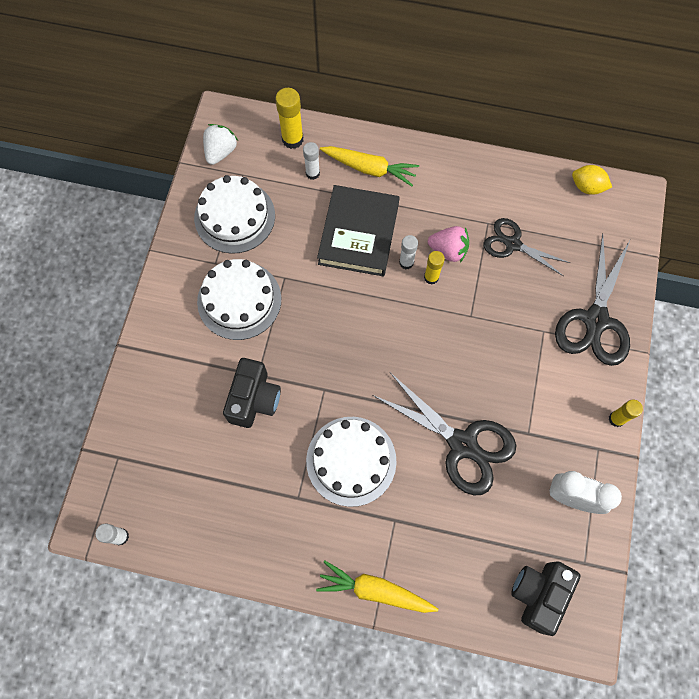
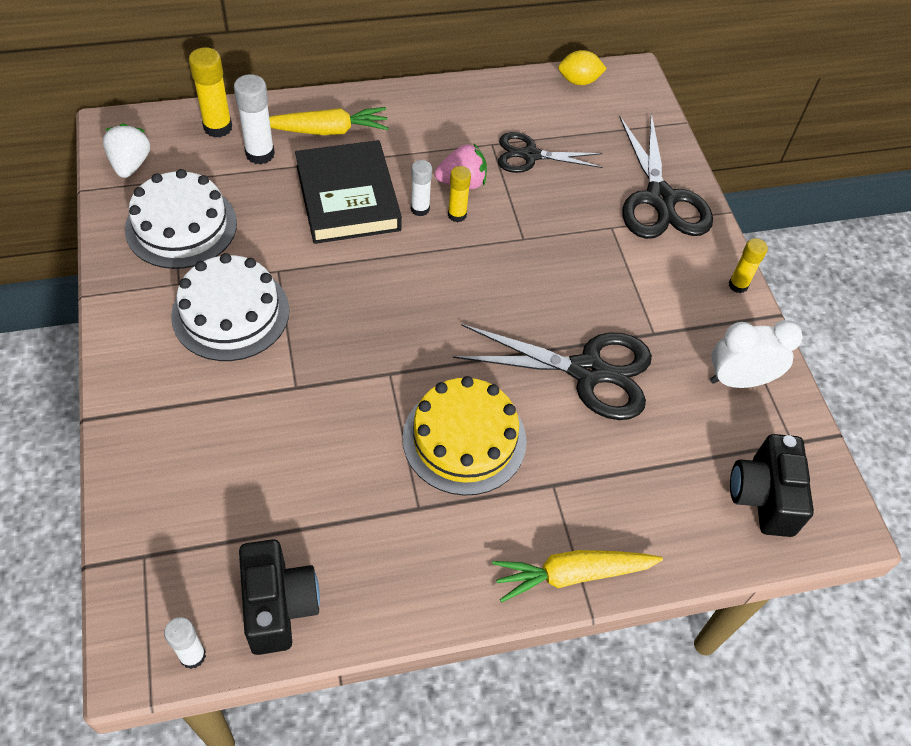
camera: 30 degrees left, 15 degrees down
black camera [223,358,281,428] -> black camera moved to [239,539,320,655]
white glue stick [303,142,320,180] -> white glue stick [234,74,275,165], size x1.54
white cake [306,417,397,507] -> yellow cake [403,376,527,496]

